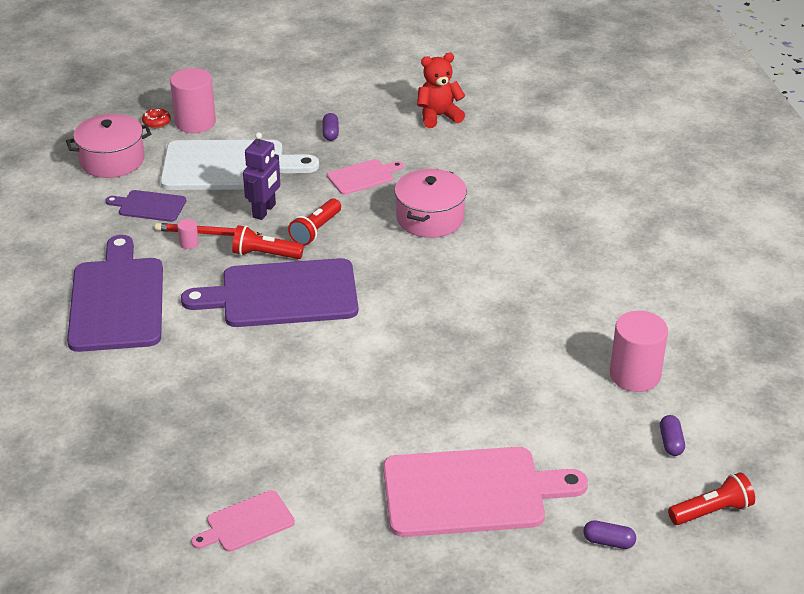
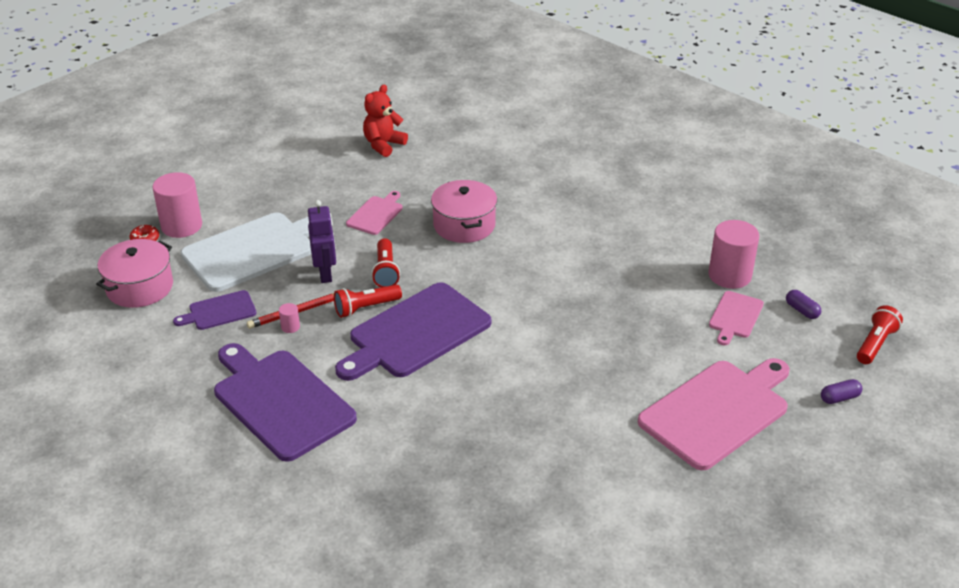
camera: 35 degrees left, 0 degrees up
pink cutting board [191,490,295,552] -> pink cutting board moved to [709,291,764,345]
purple capsule [323,113,339,141] -> none

